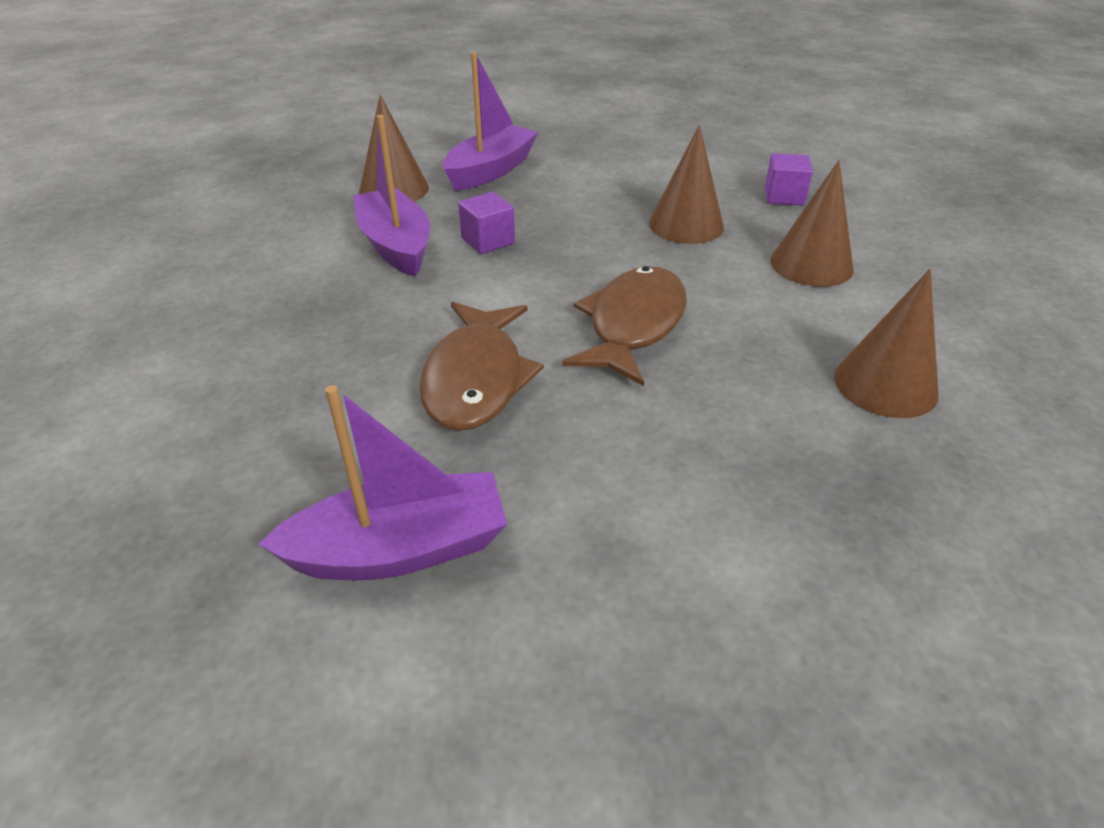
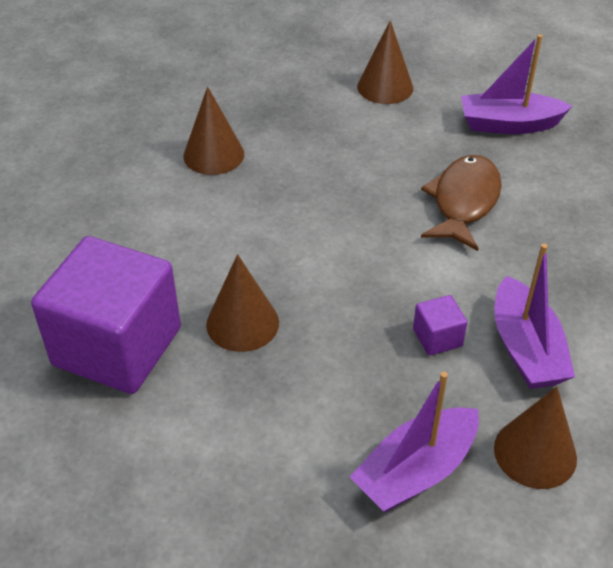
camera: 165 degrees left, 5 degrees up
brown fish [562,266,687,386] -> none
purple cube [765,153,813,206] -> purple cube [31,236,181,394], size x2.49
brown cone [770,160,854,287] -> brown cone moved to [357,20,413,104]

